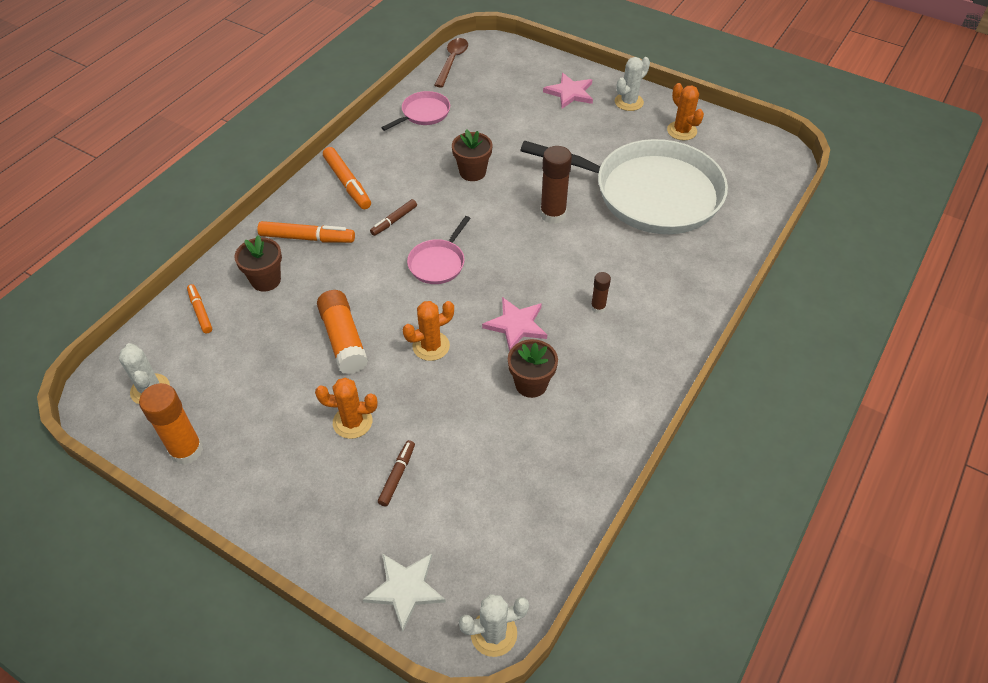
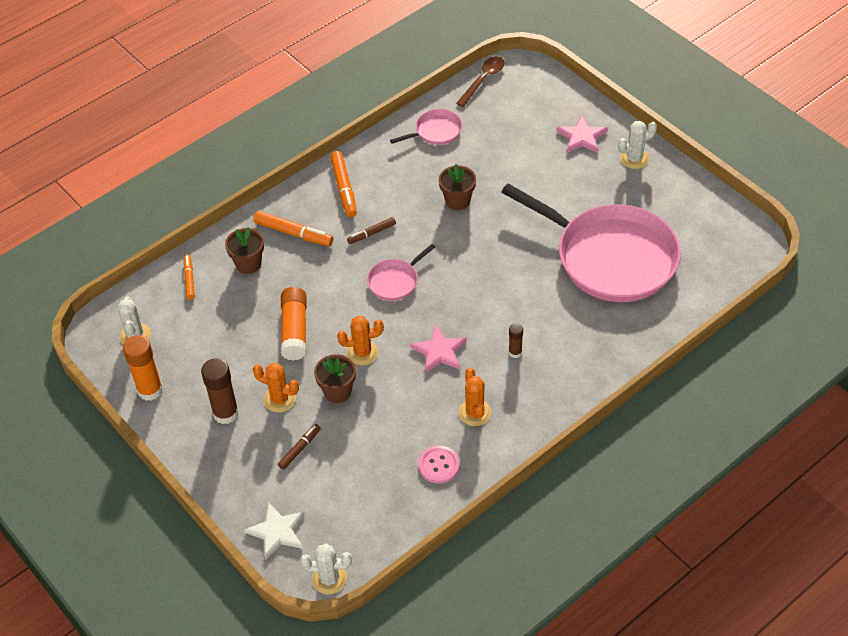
camera: 20 degrees right, 0 degrees up
brown flower pot [508,339,558,398] -> brown flower pot moved to [314,354,356,403]
white pan [520,139,728,234] -> pink pan [501,183,681,302]
brown glue stick [540,146,572,224] -> brown glue stick moved to [201,358,239,424]
orange cactus [667,83,704,140] -> orange cactus moved to [459,368,491,426]
none -> pink button [418,445,460,484]

